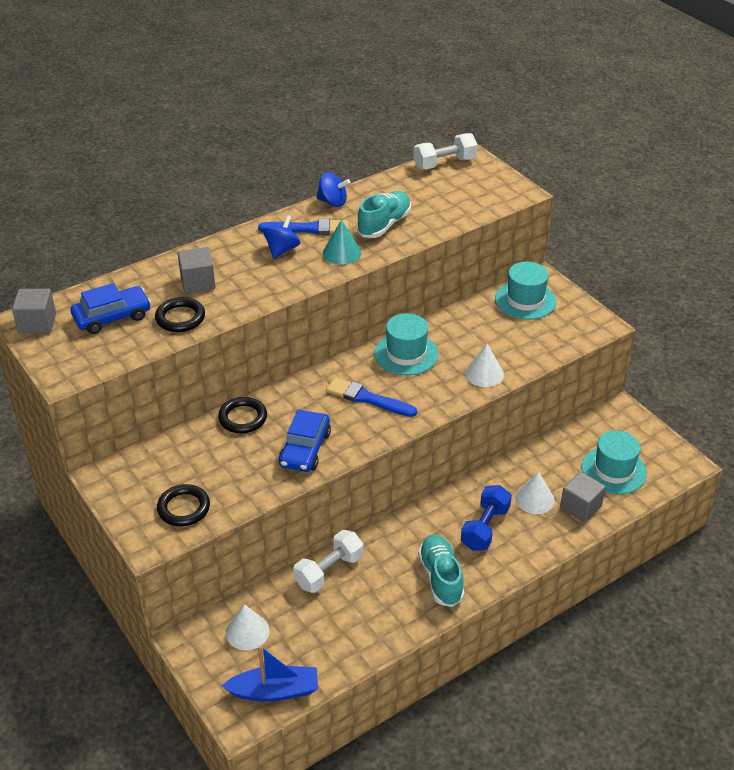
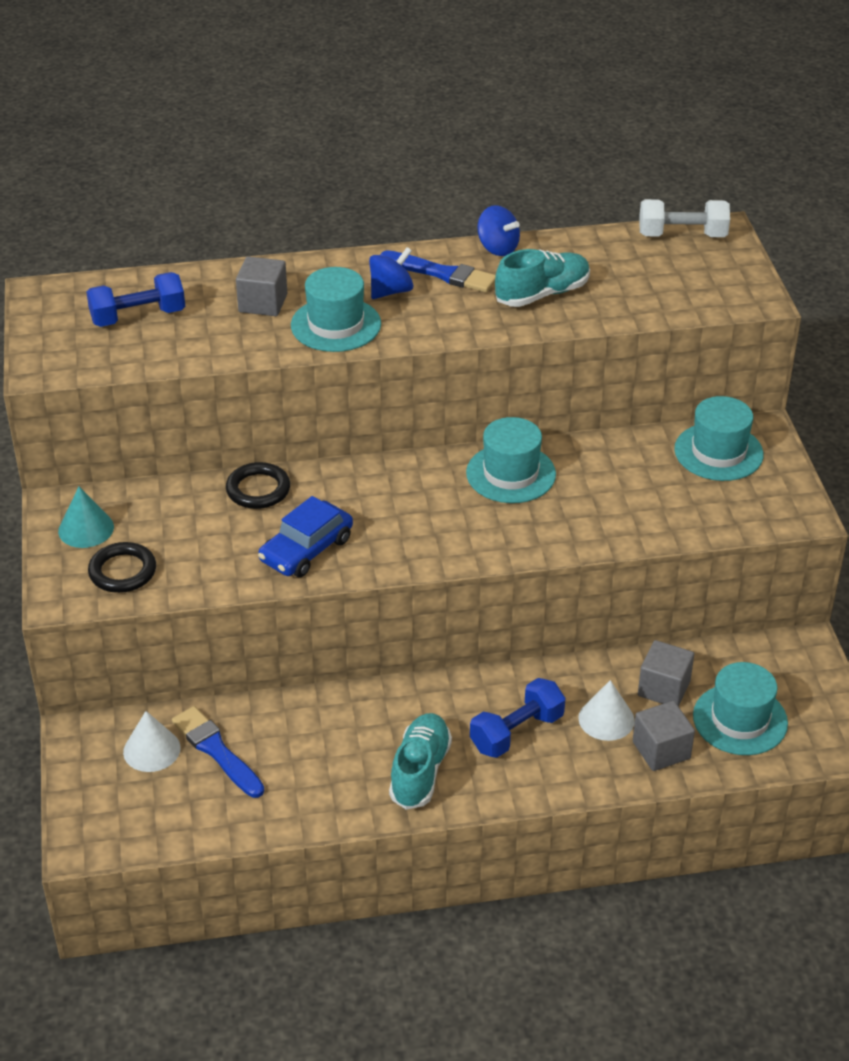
camera: 25 degrees right, 0 degrees up
grey cube [12,289,56,334] -> grey cube moved to [638,640,694,707]
blue car [71,283,151,334] -> blue dumbbell [86,272,185,327]
black ring [155,297,205,332] -> none
blue boat [222,646,318,702] -> none
white dumbbell [293,530,363,593] -> none
turquoise cone [323,220,362,265] -> turquoise cone moved to [58,487,114,548]
blue brush [326,377,417,417] -> blue brush moved to [172,706,264,798]
white cone [465,344,504,387] -> none
none -> turquoise hat [291,267,381,352]

